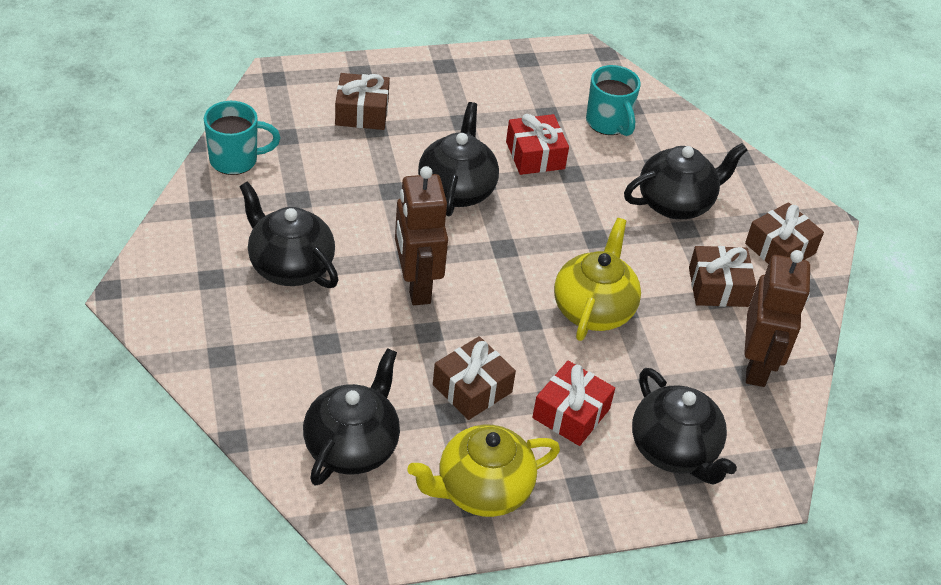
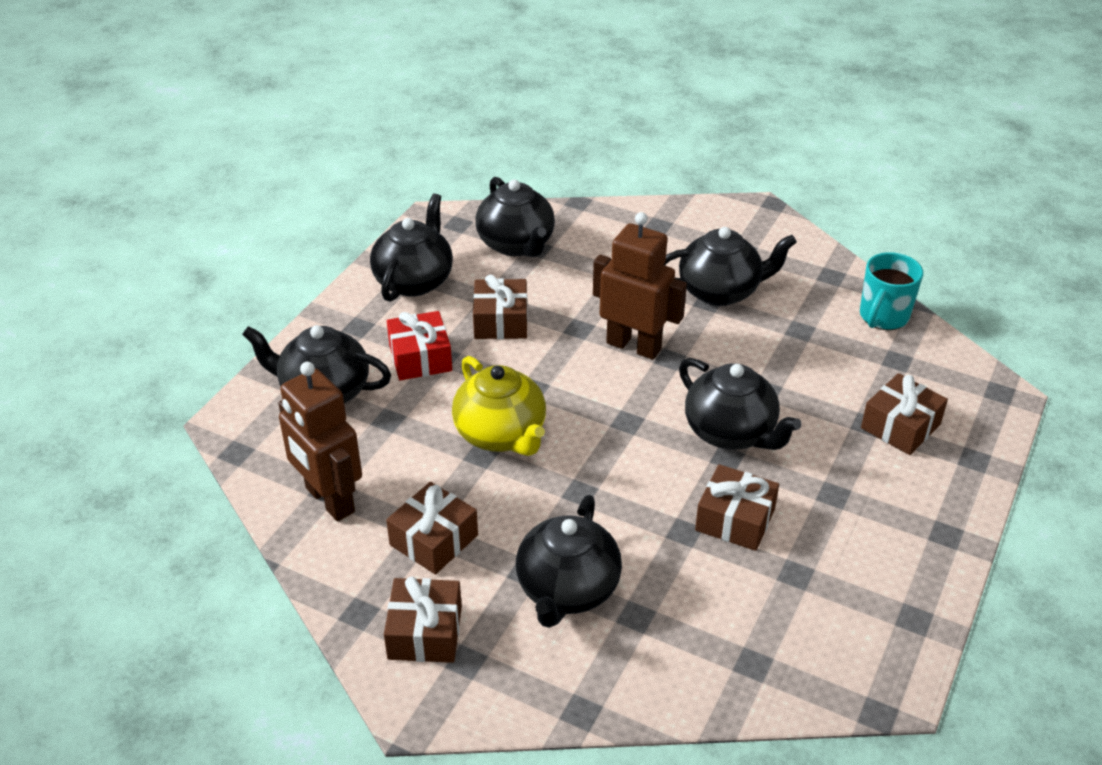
camera: 135 degrees right, 5 degrees down
yellow teapot [407,424,560,517] -> black teapot [370,193,453,302]
red gift [506,114,569,175] -> brown gift [695,464,779,551]
turquoise mug [586,65,641,136] -> none

